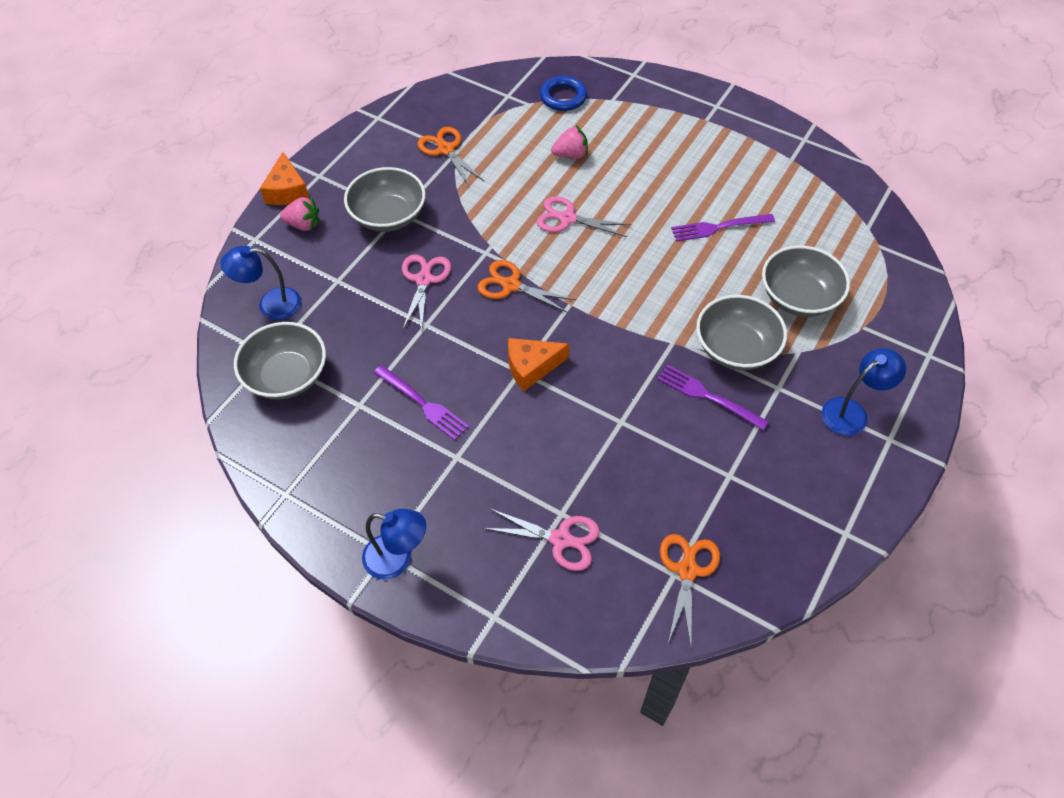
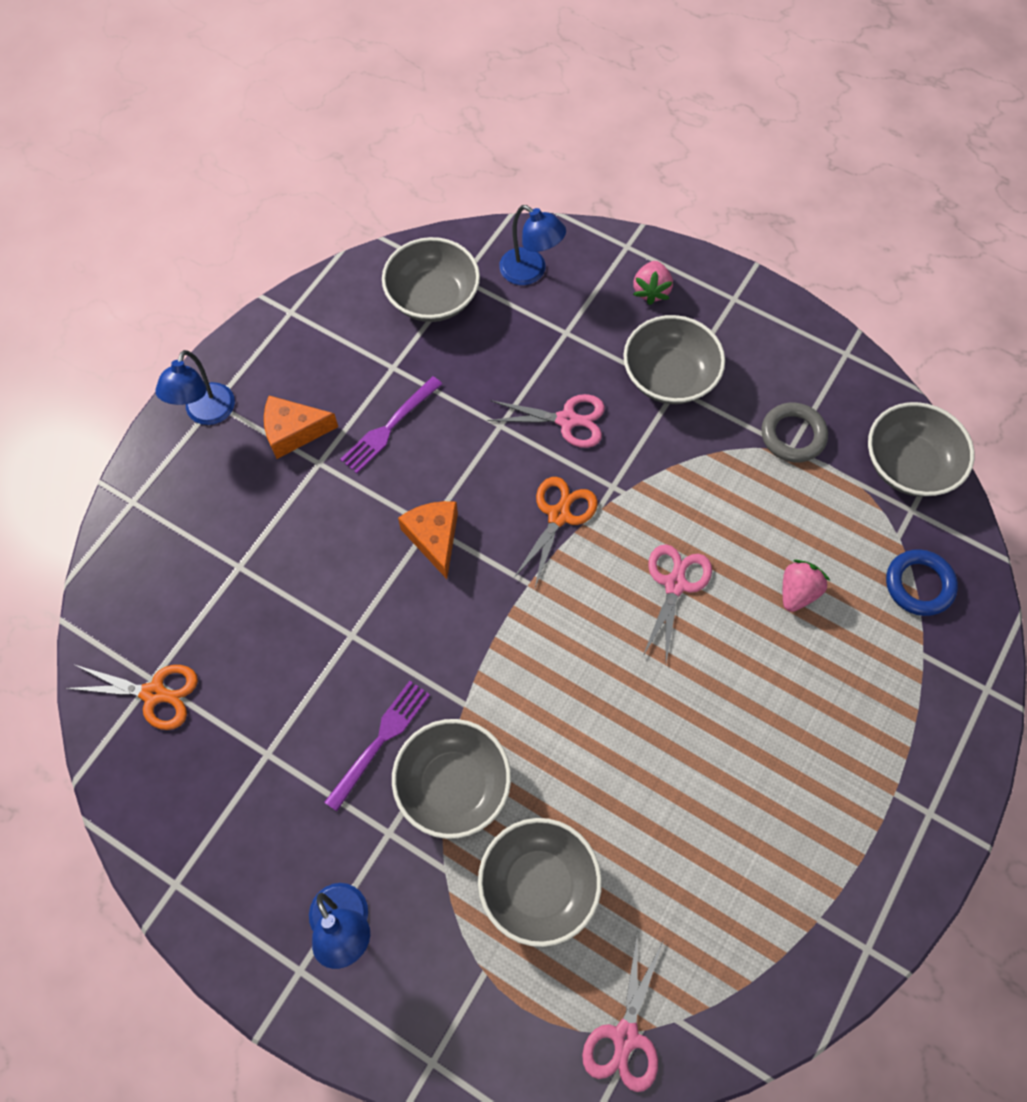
camera: 90 degrees right, 10 degrees up
blue lamp [221,246,301,320] -> blue lamp turned 135 degrees clockwise [499,205,566,285]
orange cheese [260,152,310,205] -> orange cheese moved to [264,396,338,459]
orange scissors [417,127,485,187] -> grey ring [761,403,828,463]
pink scissors [483,509,600,571] -> pink scissors moved to [582,935,664,1092]
pink strawberry [551,125,588,159] -> pink strawberry turned 135 degrees counterclockwise [783,560,830,612]
purple fork [671,214,775,242] -> none
none -> grey bowl [868,402,975,497]

